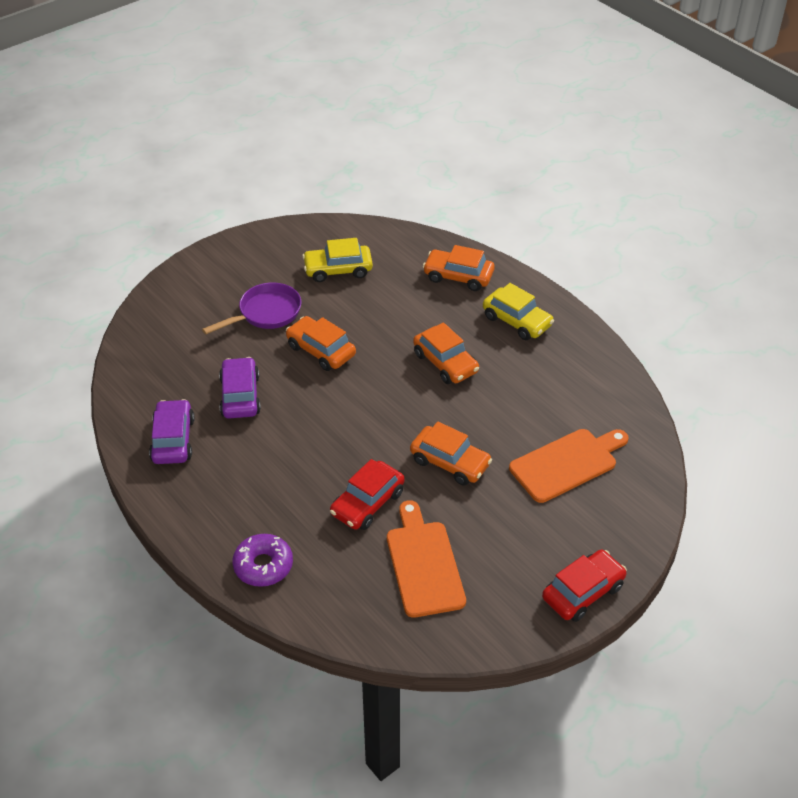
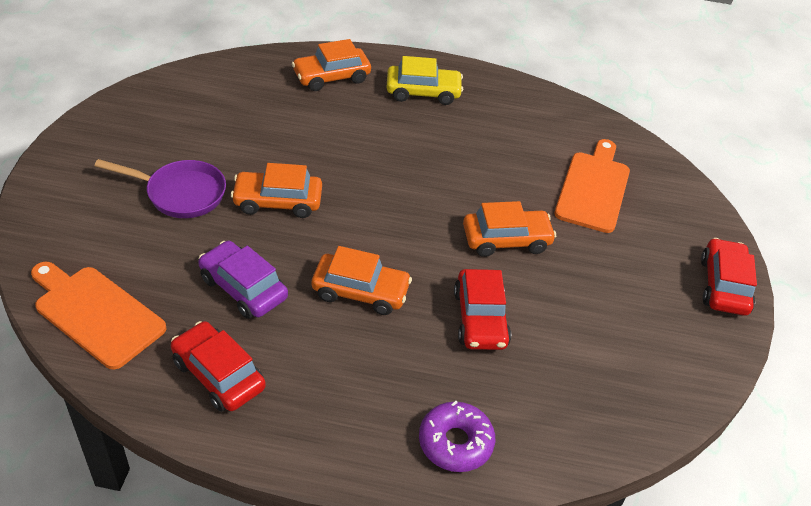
camera: 45 degrees left, 0 degrees up
purple car [149,399,195,464] -> red car [171,321,266,412]
purple pan [202,282,301,334] -> purple pan turned 90 degrees clockwise [95,159,226,218]
yellow car [302,238,373,282] -> none
orange cutting board [387,500,466,618] -> orange cutting board moved to [31,262,167,370]
orange car [413,323,479,384] -> orange car moved to [312,246,412,315]

